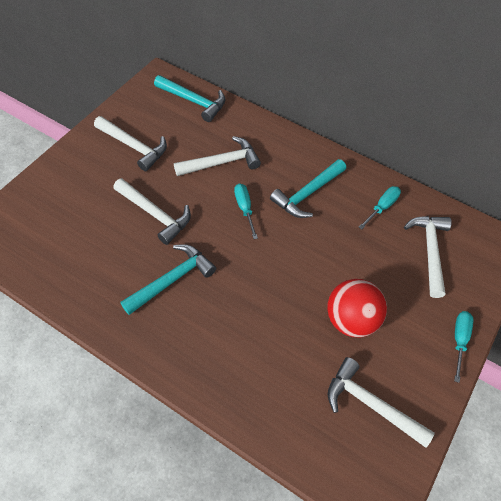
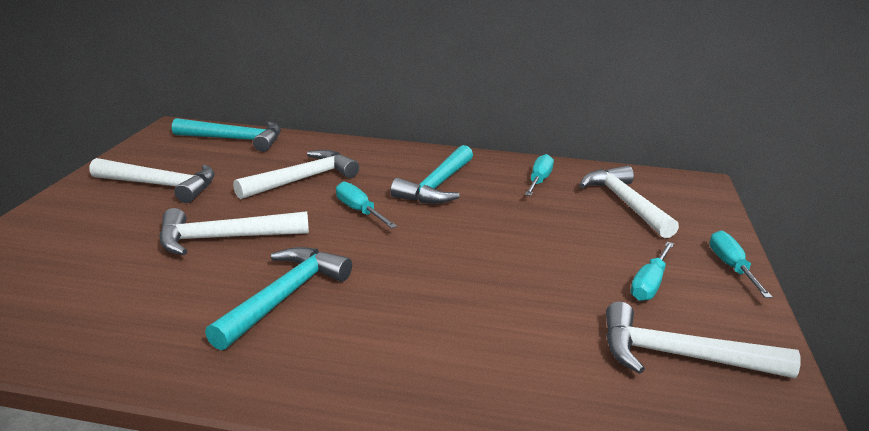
camera: 20 degrees left, 30 degrees down
white hammer [113,178,191,245] -> white hammer turned 150 degrees clockwise [159,208,309,255]
red ball [327,279,387,337] -> none
none -> turquoise screwdriver [630,242,674,301]

